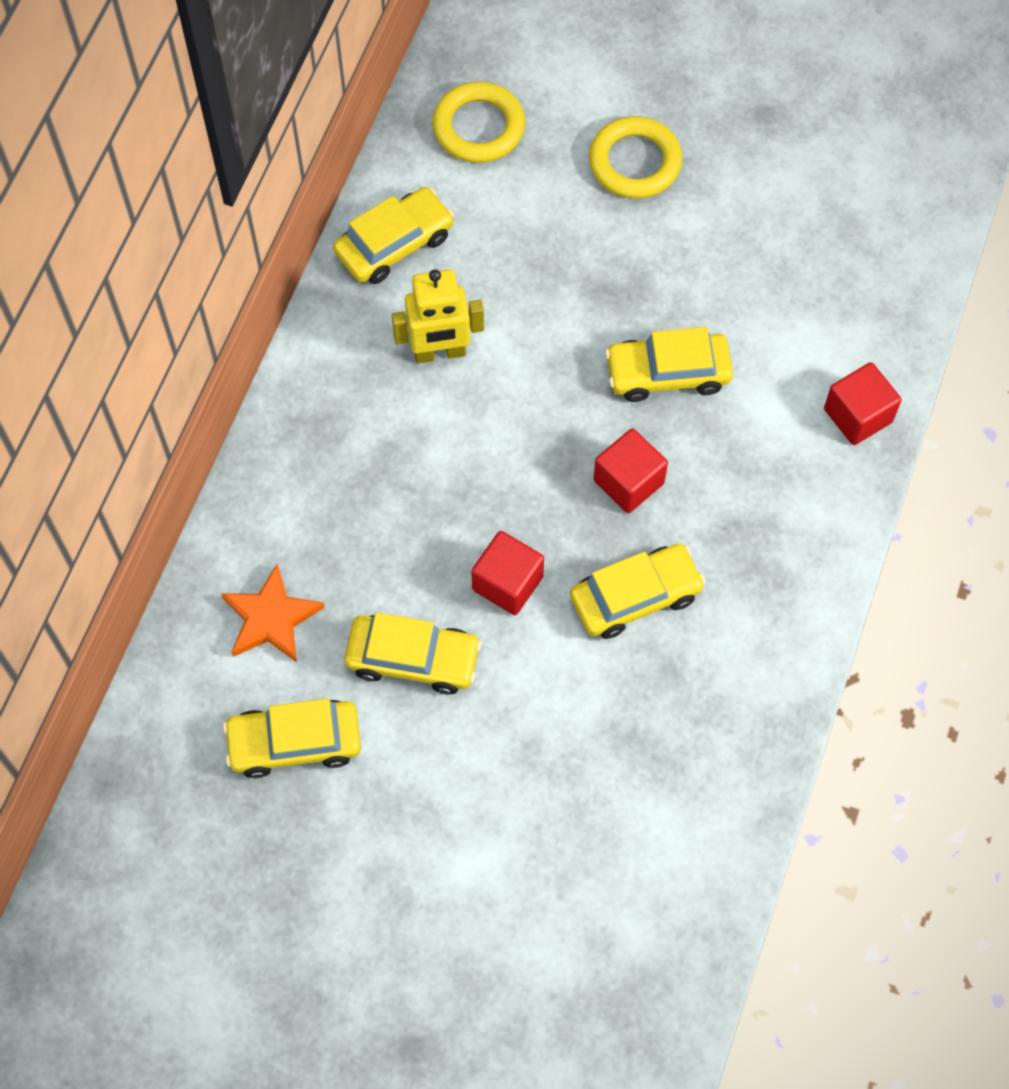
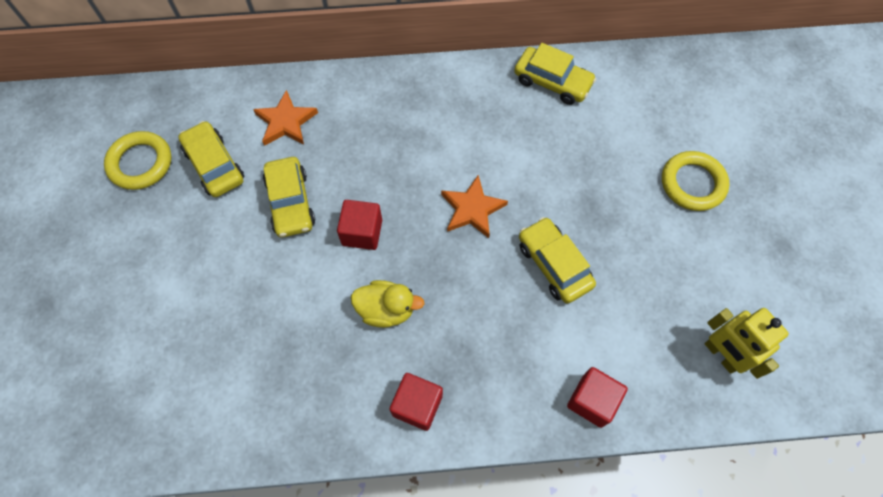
camera: 65 degrees right, 0 degrees up
yellow robot [392,269,484,363] -> yellow robot moved to [704,308,789,379]
yellow ring [432,82,525,163] -> yellow ring moved to [104,131,171,190]
yellow car [570,544,705,639] -> yellow duck [351,280,425,328]
red cube [593,428,668,513] -> red cube moved to [390,373,443,431]
none -> orange star [441,175,508,238]

